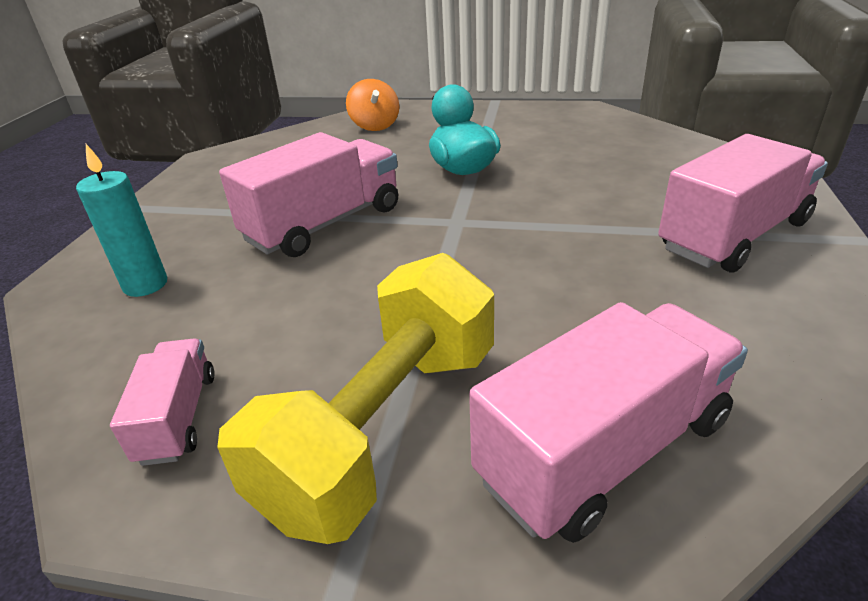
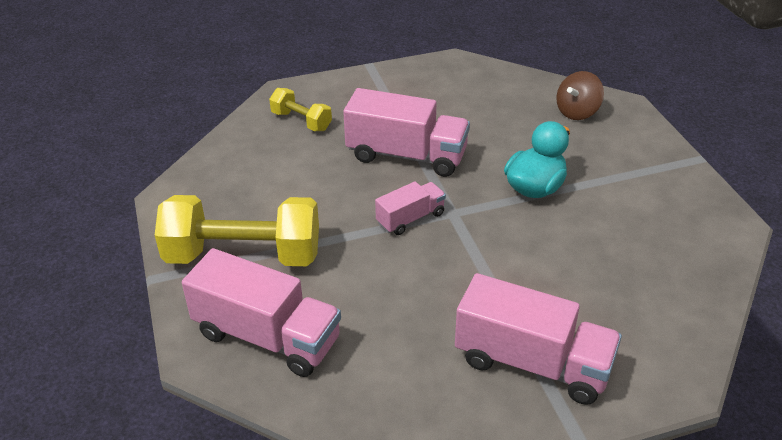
camera: 60 degrees right, 5 degrees up
turquoise candle [76,144,167,297] -> yellow dumbbell [269,88,332,131]
pink truck [110,338,215,466] -> pink truck moved to [375,181,446,235]
orange spinning top [346,79,399,131] -> brown spinning top [556,71,604,120]

